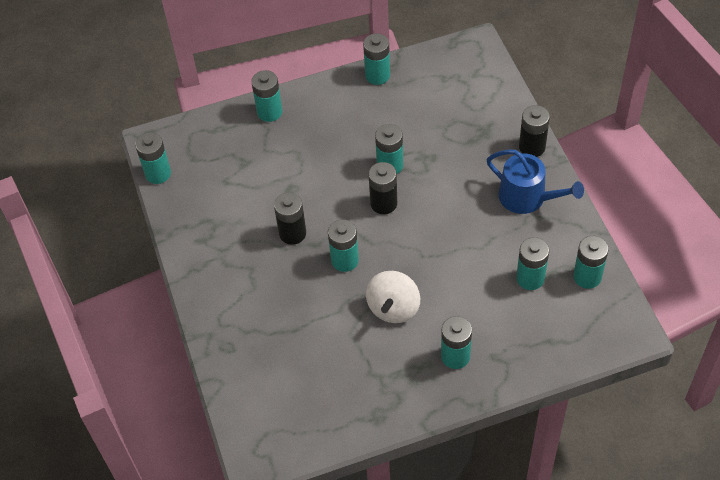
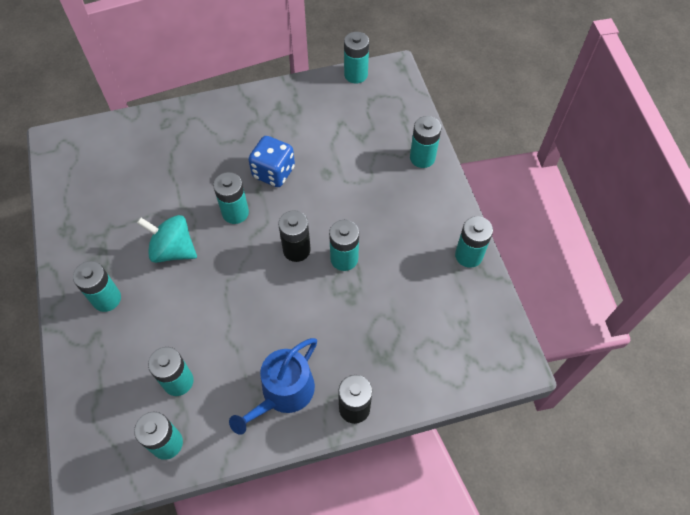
camera: 90 degrees right, 5 degrees up
black battery [274,192,306,245] -> blue dice [248,136,295,187]
white spinning top [366,271,420,323] -> turquoise spinning top [137,215,197,263]

